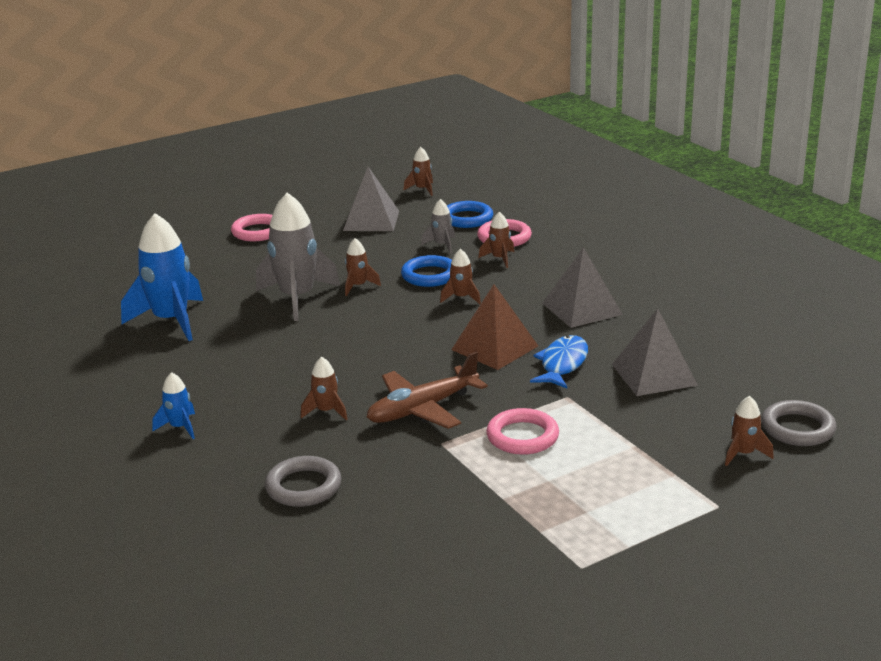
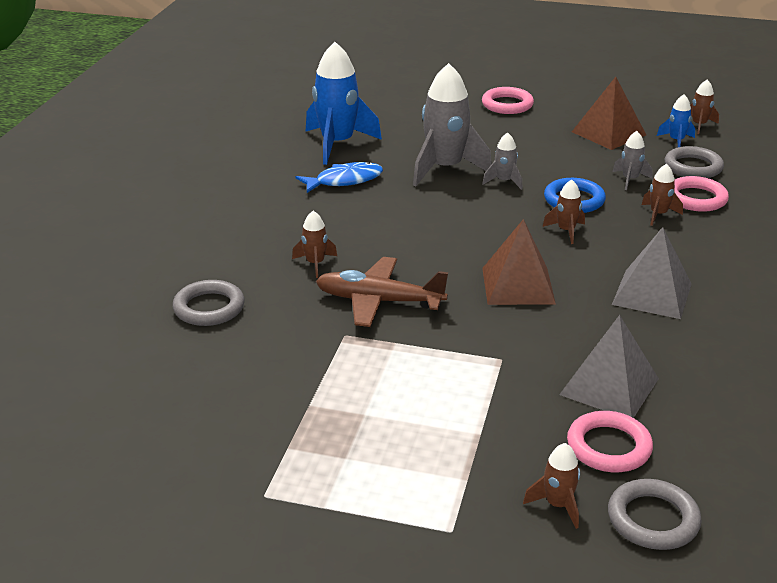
camera: 45 degrees right, 5 degrees up
blue rocket [152,372,195,439] -> blue rocket moved to [657,95,695,147]
grey pyramid [343,167,399,231] -> brown pyramid [572,77,646,150]
brown rocket [345,238,381,296] -> grey rocket [482,132,523,190]
blue ring [447,201,493,228] -> grey ring [665,146,724,178]
pink ring [486,408,559,455] -> pink ring moved to [567,411,653,472]
blue fish [530,335,588,389] -> blue fish moved to [296,162,383,193]

